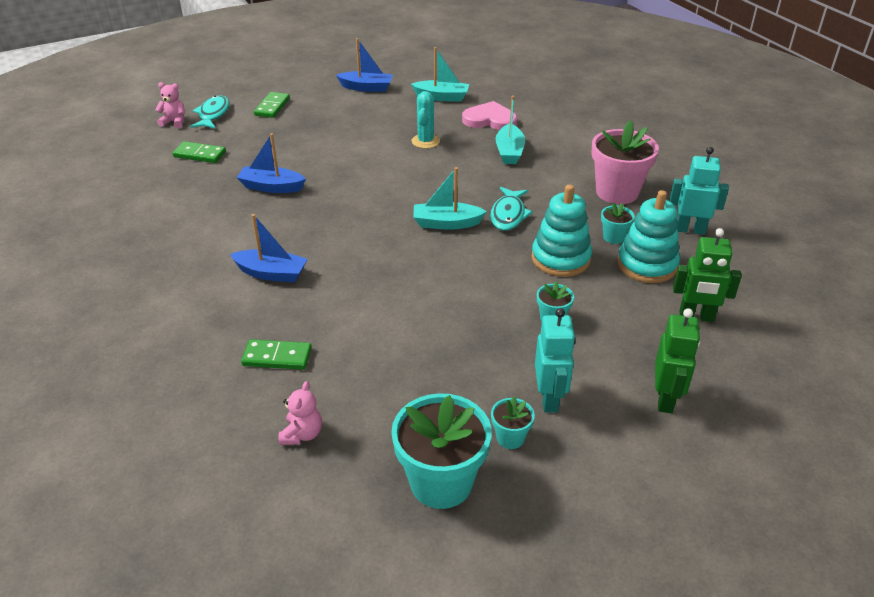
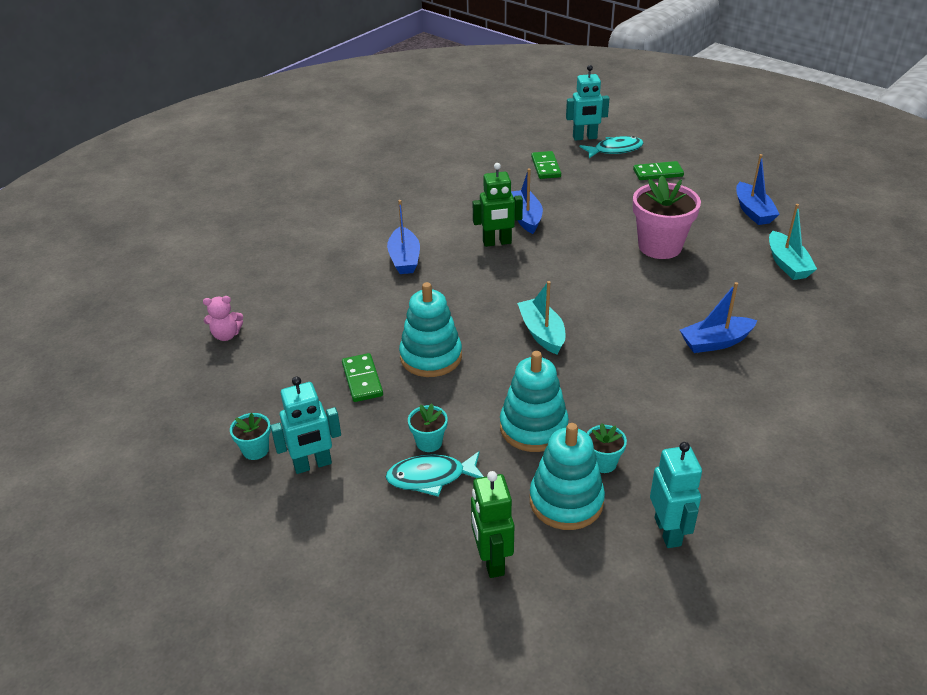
camera: 70 degrees right, 0 degrees up
pink teddy bear [156,82,185,128] -> turquoise robot [566,65,609,141]
green domino [241,339,312,370] -> green domino moved to [342,353,383,402]
turquoise flower pot [391,393,492,509] -> none
turquoise cactus [411,91,440,148] -> none
pink heart [462,101,517,130] -> none
turquoise fish [490,187,533,231] -> turquoise fish moved to [386,451,484,497]
turquoise boat [496,96,525,164] -> blue boat [680,282,757,353]
pink flower pot [591,120,659,204] -> pink flower pot moved to [633,176,701,259]
green robot [655,308,700,413] -> green robot moved to [473,163,523,247]
none -> turquoise stacking toy [399,282,462,377]

